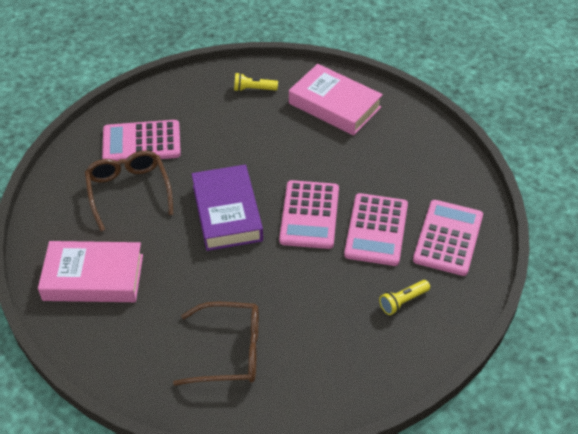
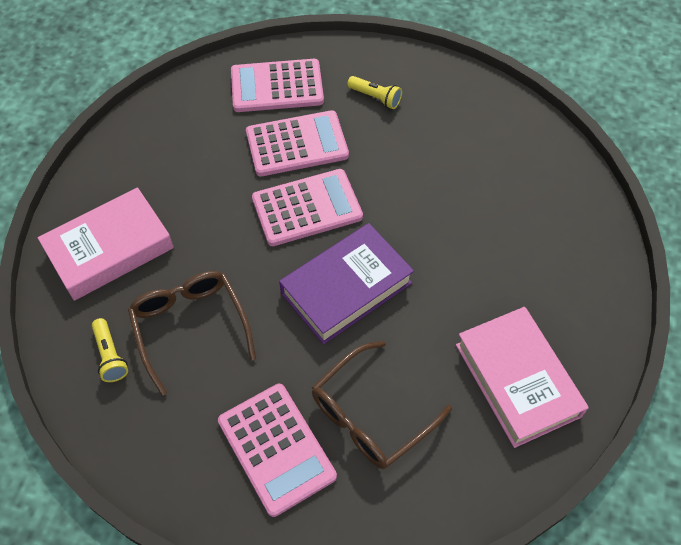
camera: 115 degrees left, 10 degrees up
brown glasses [173,301,259,386] -> brown glasses moved to [128,271,256,396]
pink book [289,64,383,136] -> pink book turned 45 degrees clockwise [38,187,174,301]

